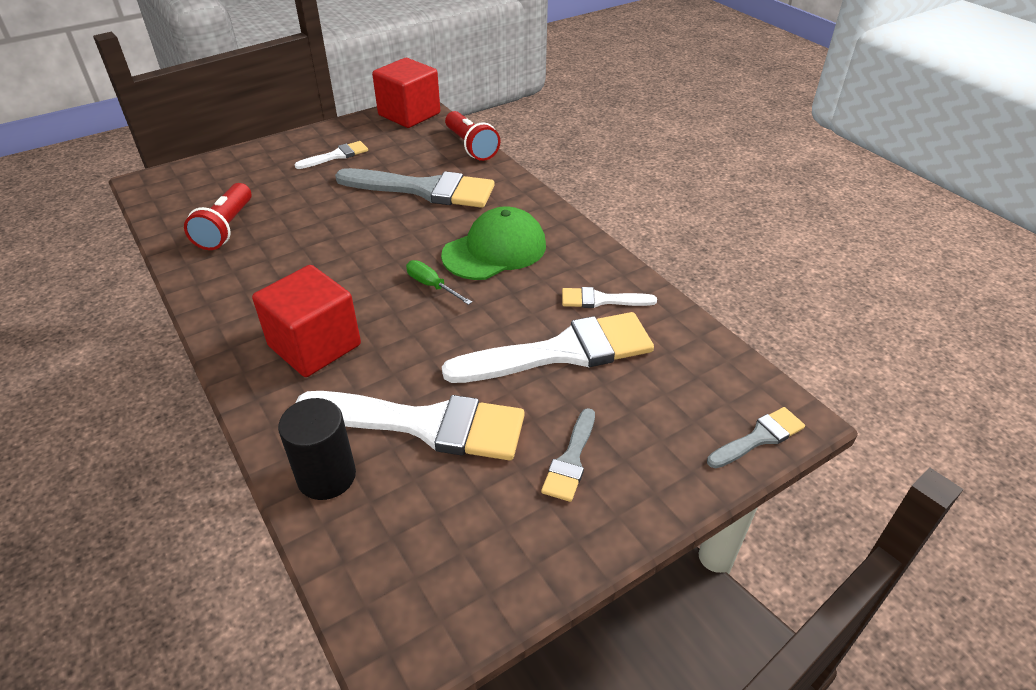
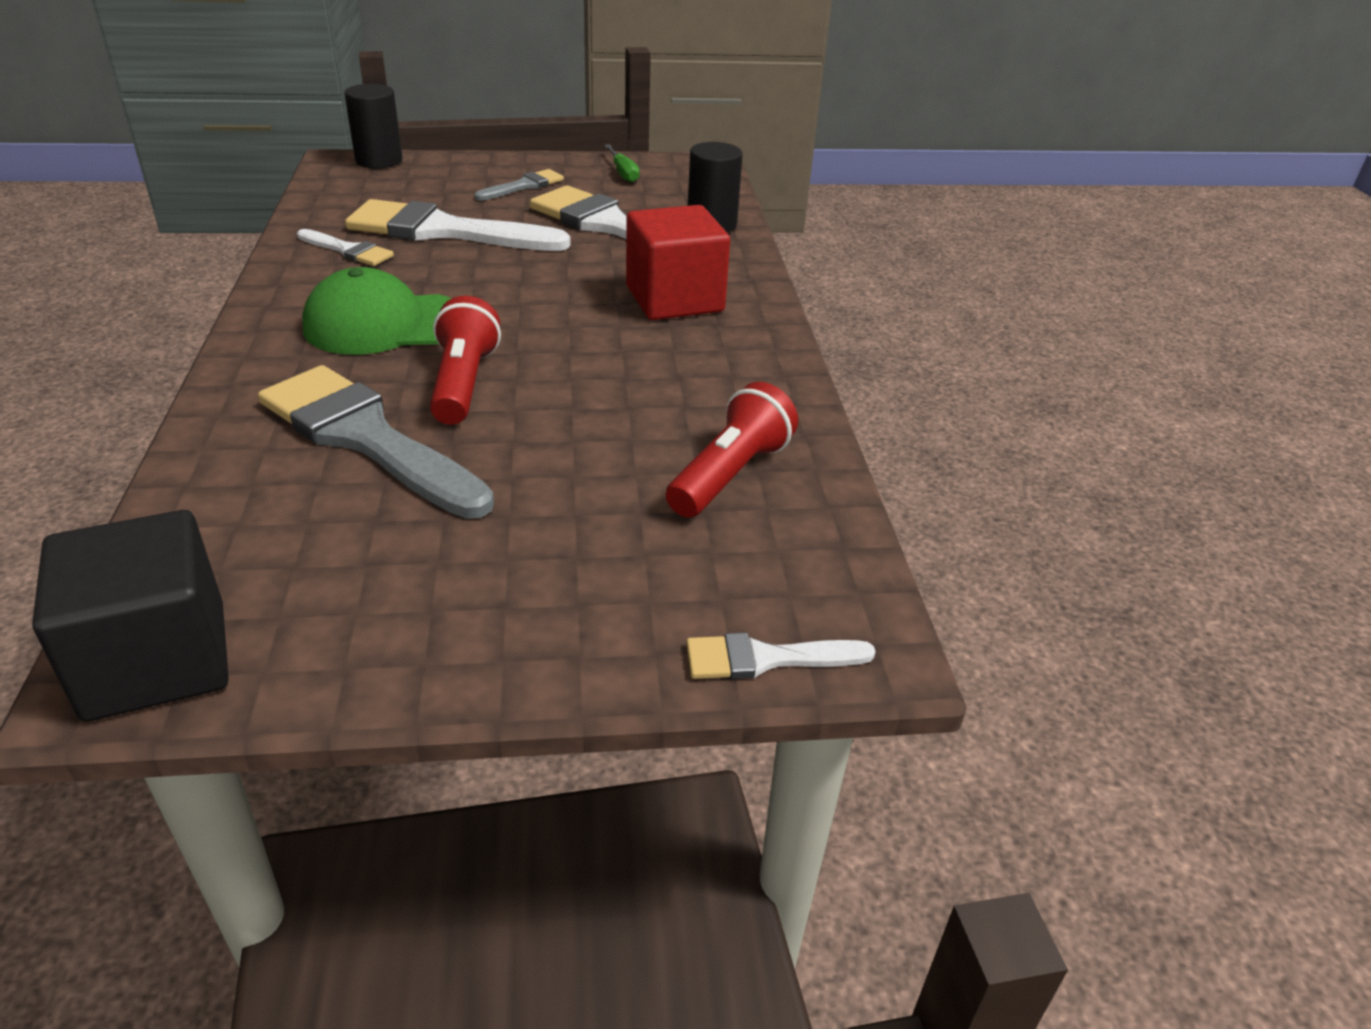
camera: 155 degrees left, 5 degrees down
white brush [295,141,368,169] -> white brush moved to [686,633,876,679]
red cube [372,58,440,128] -> black cube [32,510,229,722]
green screwdriver [406,260,472,305] -> green screwdriver moved to [604,144,640,183]
red flashlight [445,111,500,161] -> red flashlight moved to [430,296,501,425]
grey brush [707,407,805,468] -> black cylinder [344,84,403,169]

